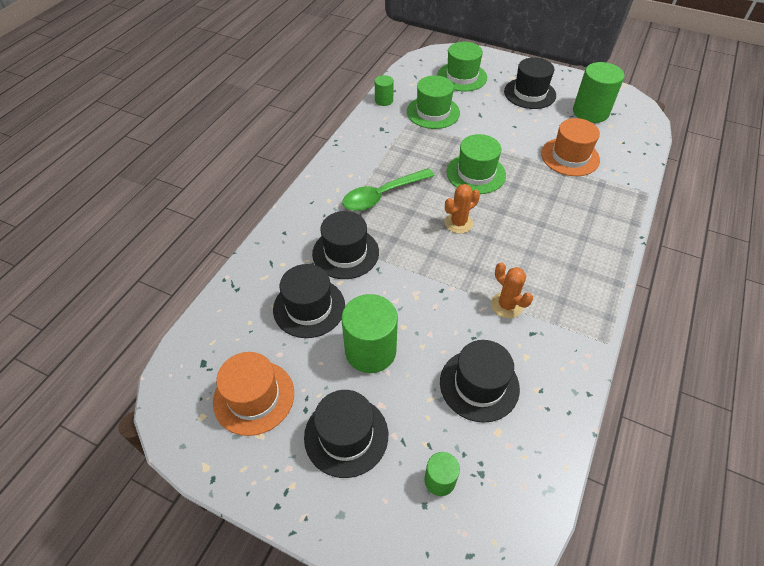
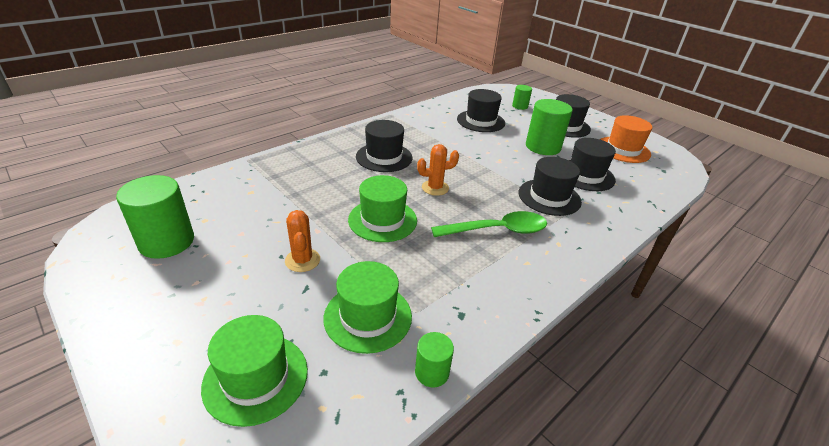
camera: 160 degrees left, 15 degrees down
orange cactus [491,262,533,318] -> orange cactus moved to [285,210,320,272]
black hat [504,57,556,109] -> black hat moved to [356,120,412,172]
orange hat [541,118,600,176] -> none

